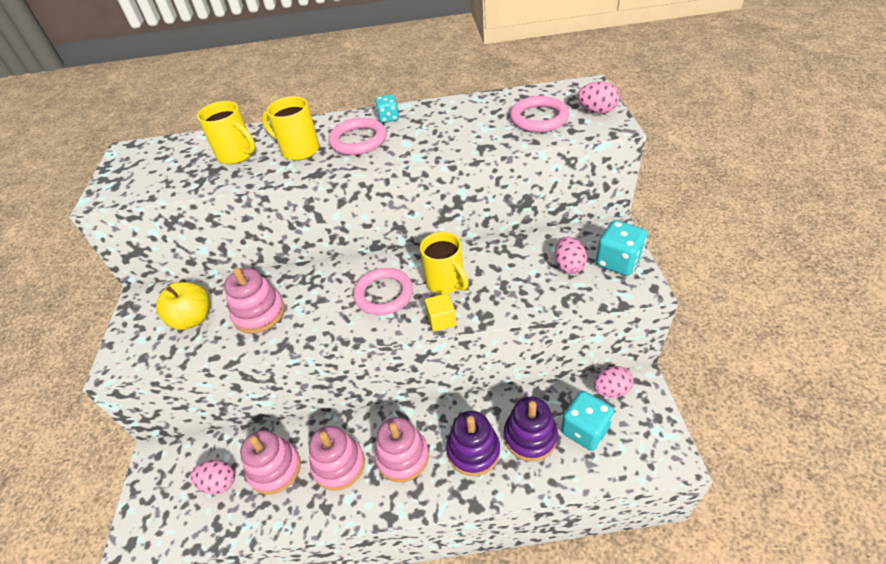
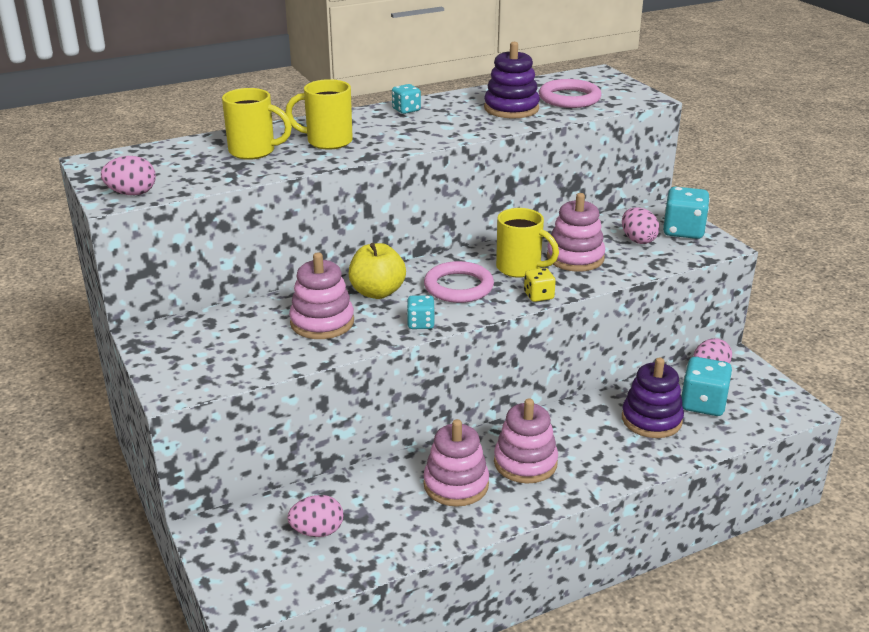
camera: 25 degrees left, 15 degrees down
yellow apple [156,282,210,330] -> yellow apple moved to [349,243,406,299]
pink stacking toy [240,430,301,495] -> pink stacking toy moved to [547,193,605,272]
pink ring [328,118,386,155] -> none
yellow cube [425,293,456,332] -> yellow dice [524,268,556,302]
purple stacking toy [446,411,500,476] -> purple stacking toy moved to [484,42,540,118]
pink egg [577,81,620,114] -> pink egg moved to [101,156,156,195]
none -> turquoise dice [407,295,435,329]

